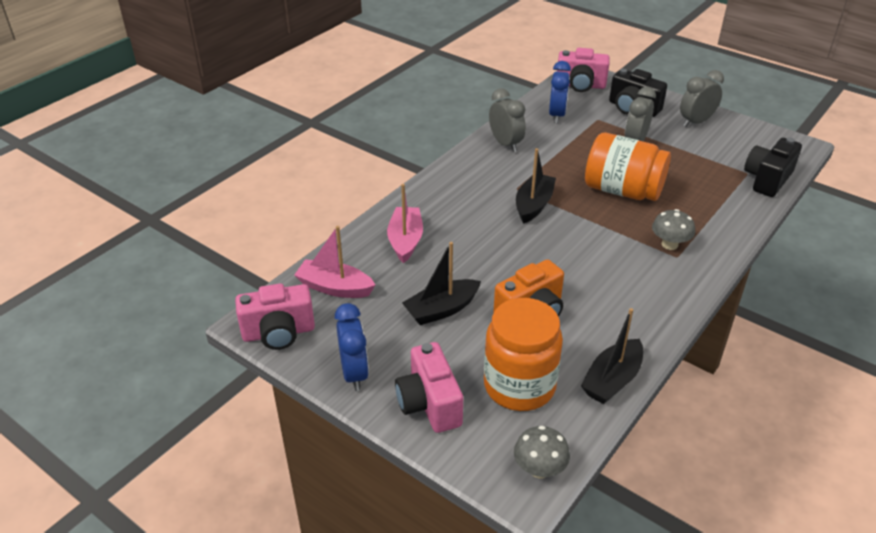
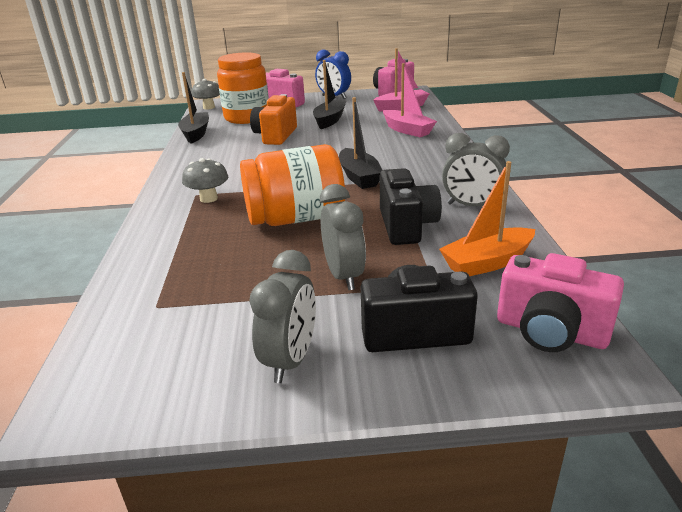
camera: 140 degrees right, 10 degrees down
blue clock [549,61,571,123] -> orange boat [439,161,535,276]
pink camera [557,48,610,92] -> pink camera turned 120 degrees counterclockwise [497,253,624,352]
black camera [744,137,802,197] -> black camera moved to [380,168,442,245]

